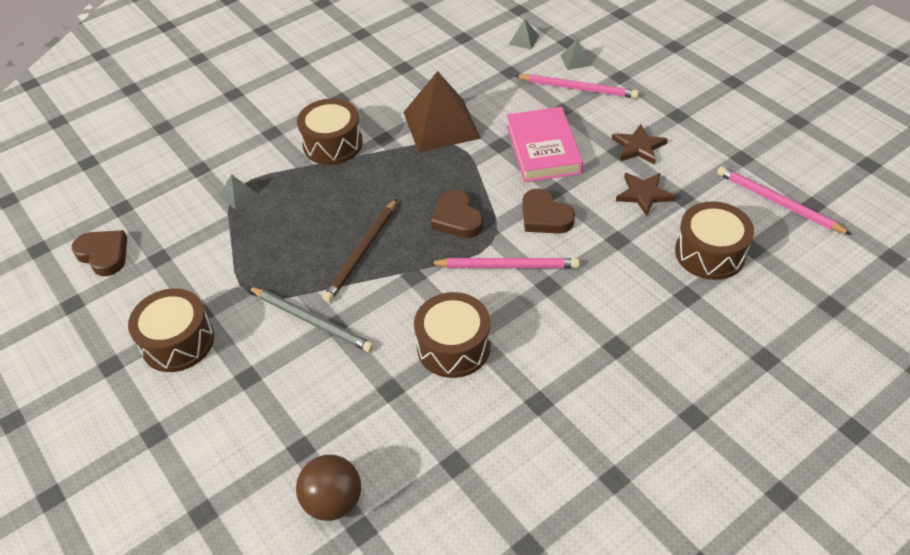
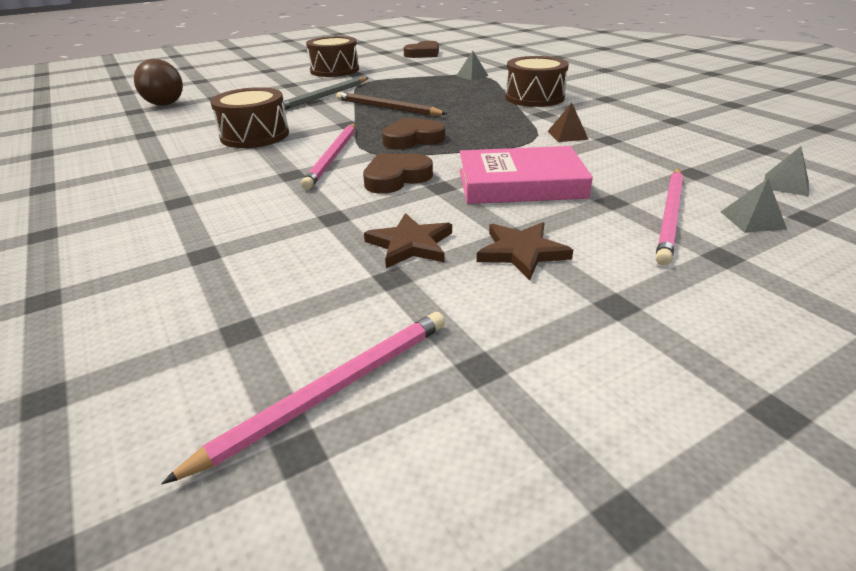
camera: 95 degrees right, 15 degrees down
brown pyramid [403,71,481,152] -> brown pyramid [547,103,589,142], size x0.42
brown drum [675,201,754,280] -> none

